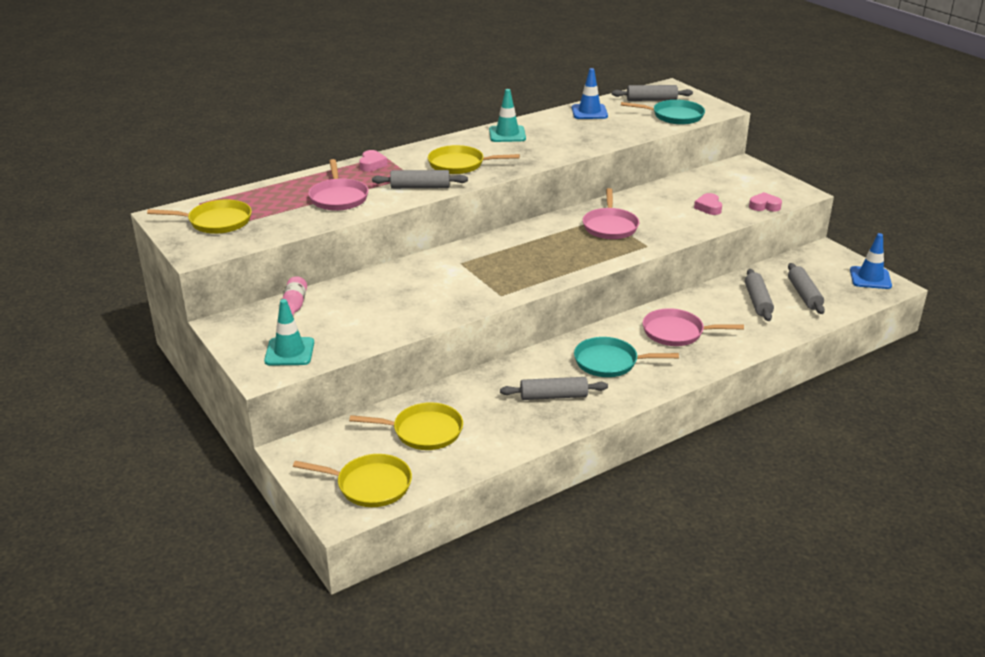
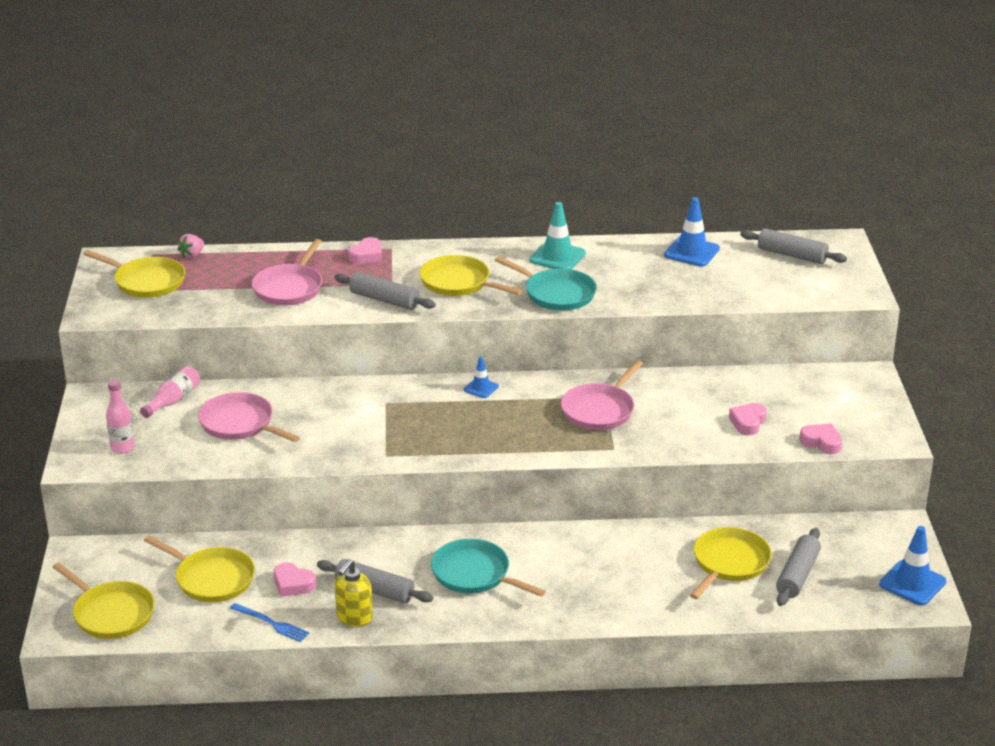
camera: 30 degrees right, 0 degrees up
turquoise traffic cone [264,299,314,366] -> pink bottle [106,379,135,454]
turquoise pan [621,100,705,125] -> turquoise pan moved to [495,256,597,311]
pink pan [643,308,744,346] -> pink pan moved to [198,392,300,442]
grey rolling pin [745,269,774,321] -> yellow pan [690,527,772,599]
none -> pink strawberry [177,234,204,259]
none -> blue fork [230,603,309,642]
none -> pink heart [274,562,316,597]
none -> yellow soap dispenser [335,559,373,627]
none -> blue traffic cone [464,356,499,398]

